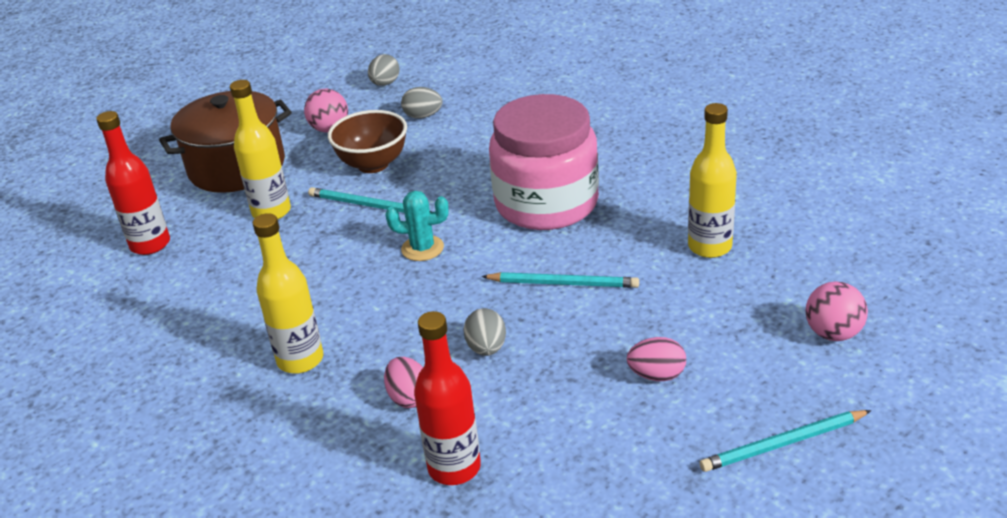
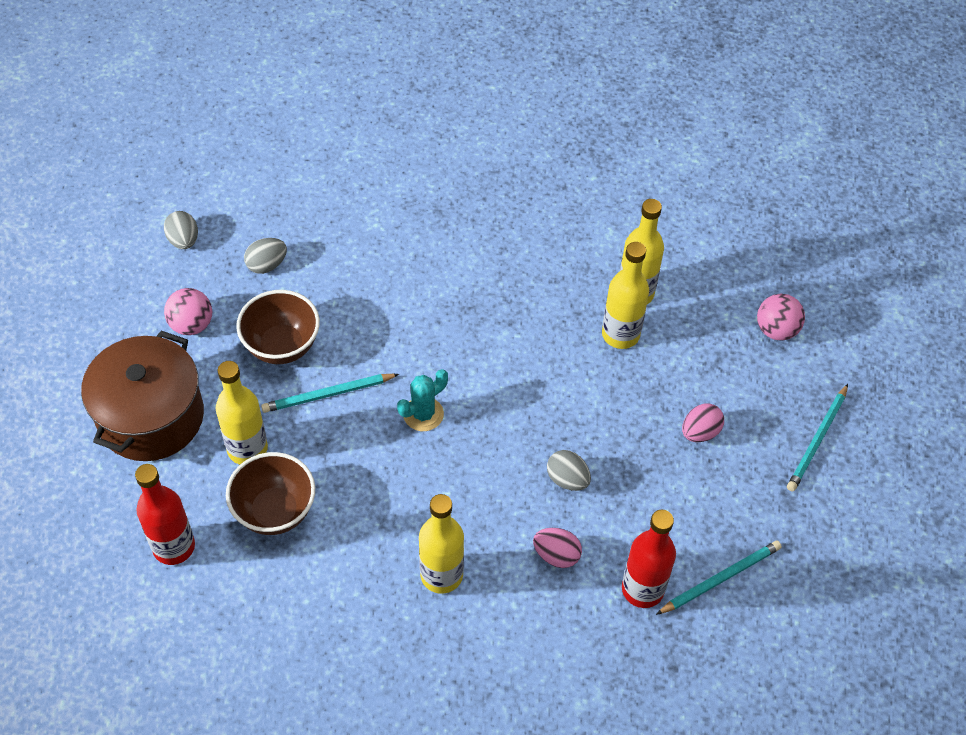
camera: 45 degrees left, 20 degrees up
turquoise pencil [481,272,639,288] -> turquoise pencil moved to [656,541,782,615]
pink jar [489,94,599,230] -> none
none -> brown bowl [226,452,315,535]
none -> yellow bottle [602,242,649,349]

